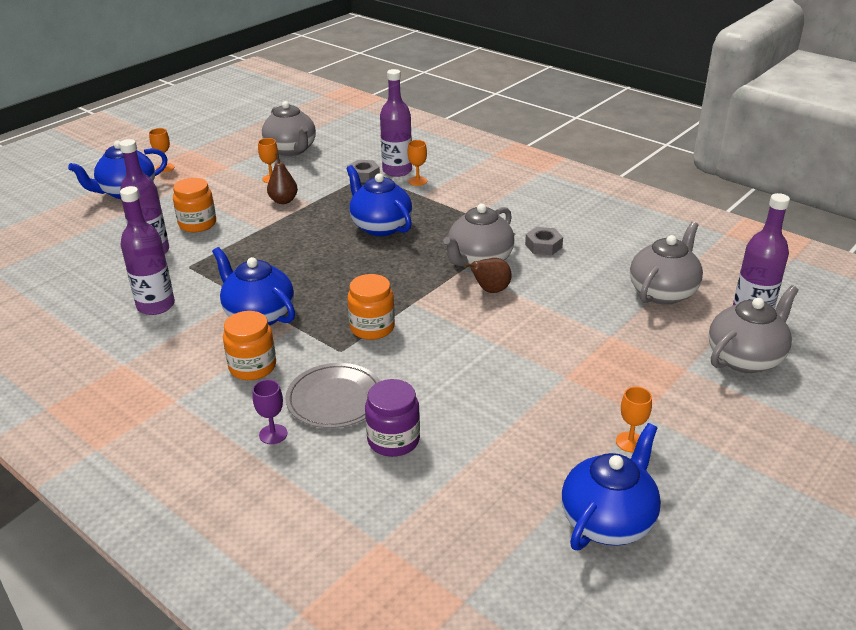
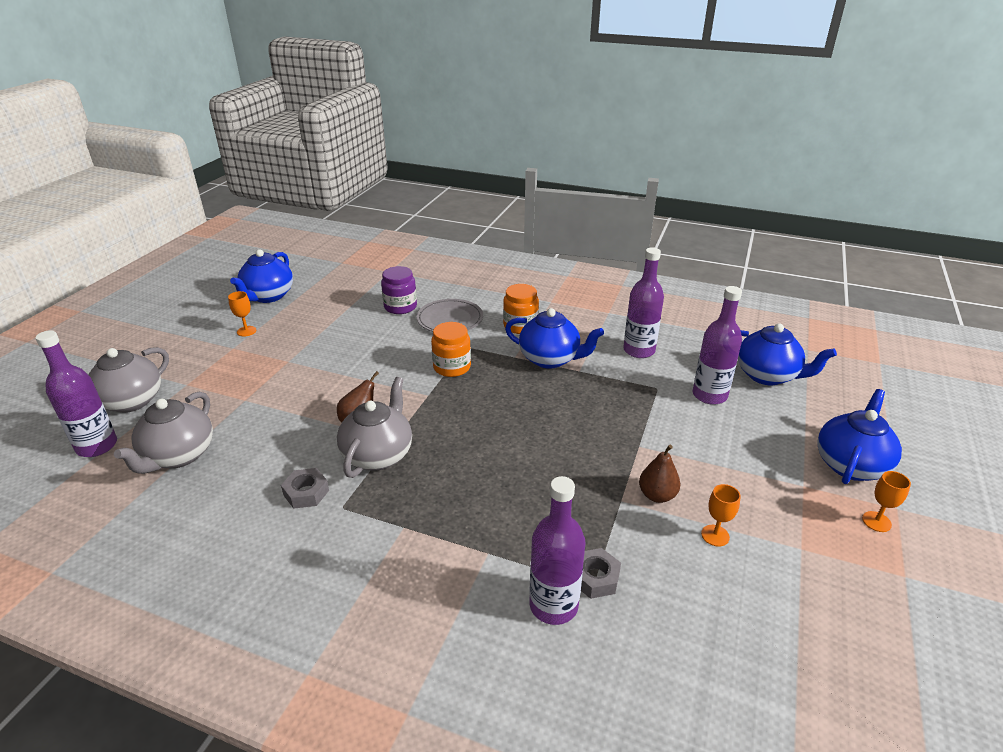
camera: 160 degrees right, 0 degrees up
orange jar [173,178,216,232] -> none
purple goblet [252,379,287,444] -> none
grey teapot [262,101,316,156] -> none
blue teapot [346,165,412,236] -> blue teapot moved to [738,323,837,385]
orange goblet [407,140,427,186] -> none

